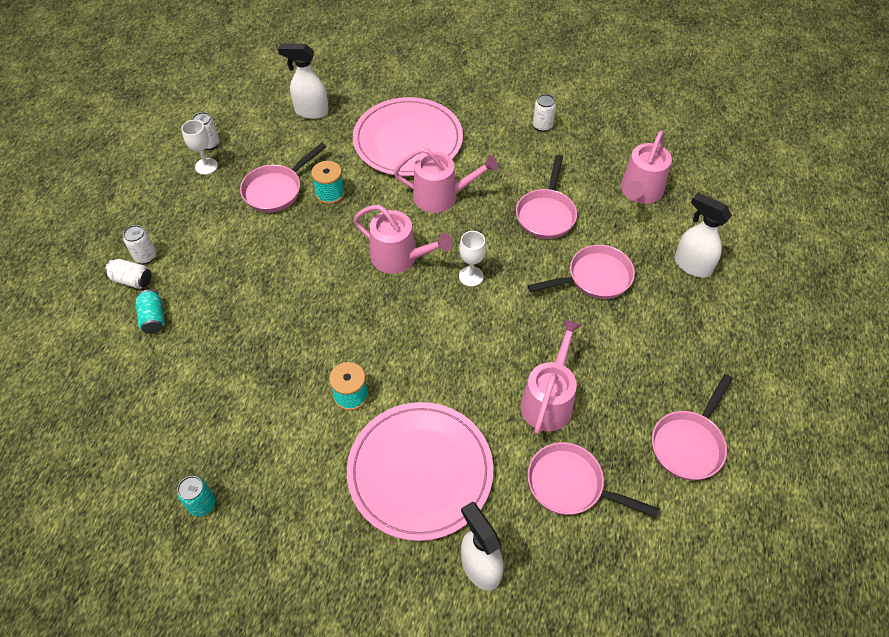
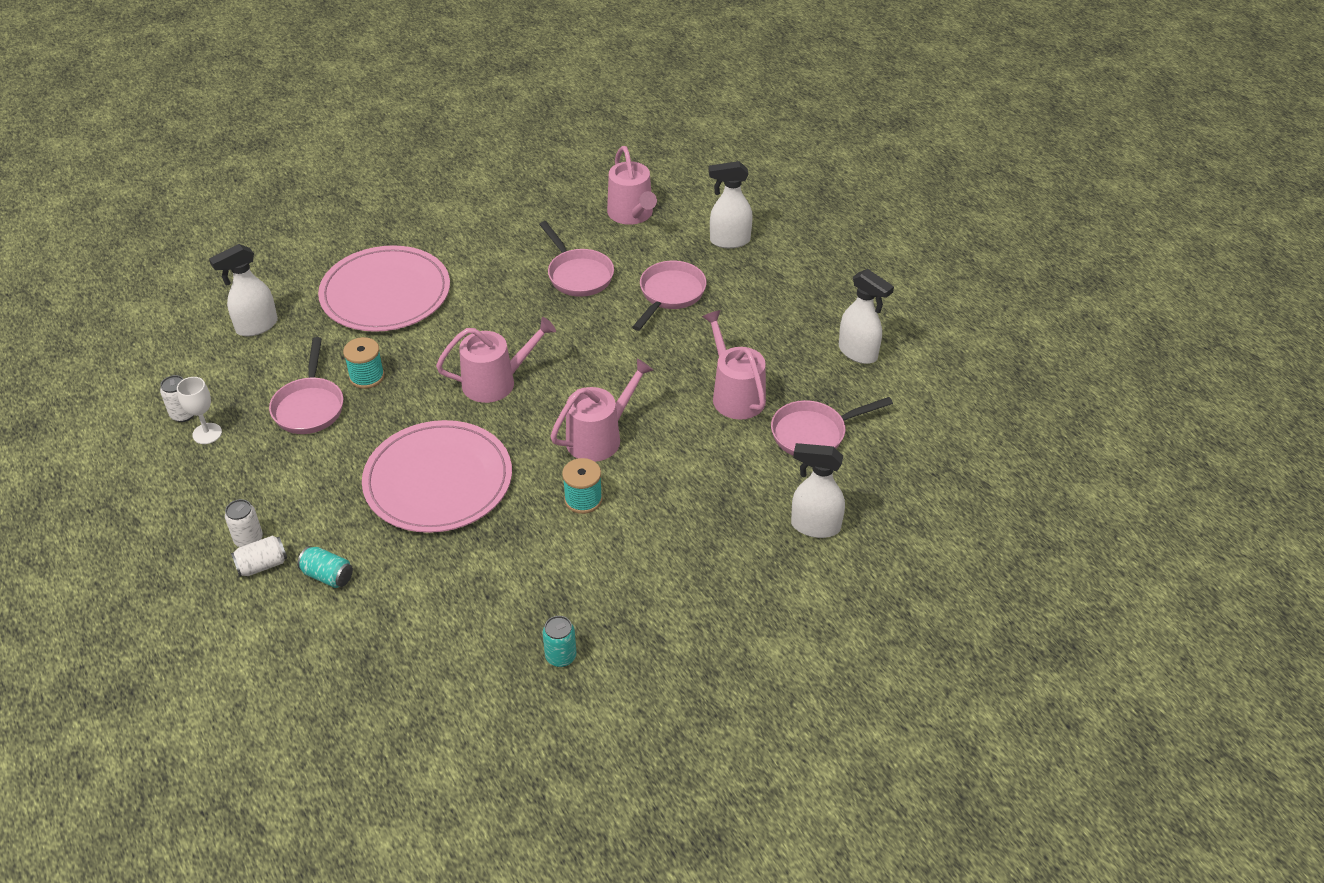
camera: 45 degrees left, 10 degrees down
pink plate [347,402,494,541] -> pink plate moved to [362,420,512,533]
pink watering can [394,148,498,213] -> pink watering can moved to [551,358,653,462]
white goblet [459,231,486,287] -> none
white can [533,94,556,132] -> none
pink pan [652,374,733,480] -> white spray bottle [839,269,894,364]

